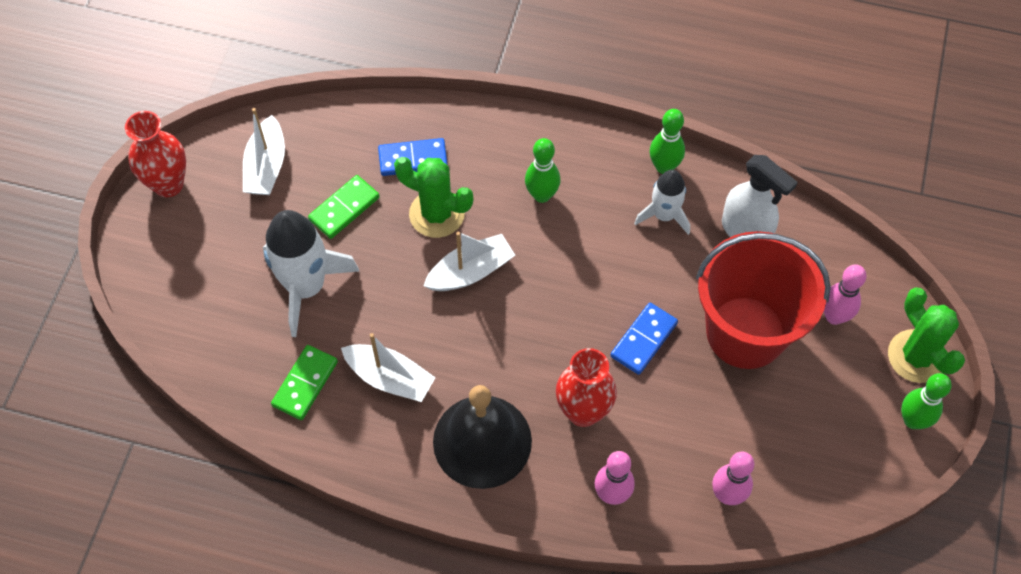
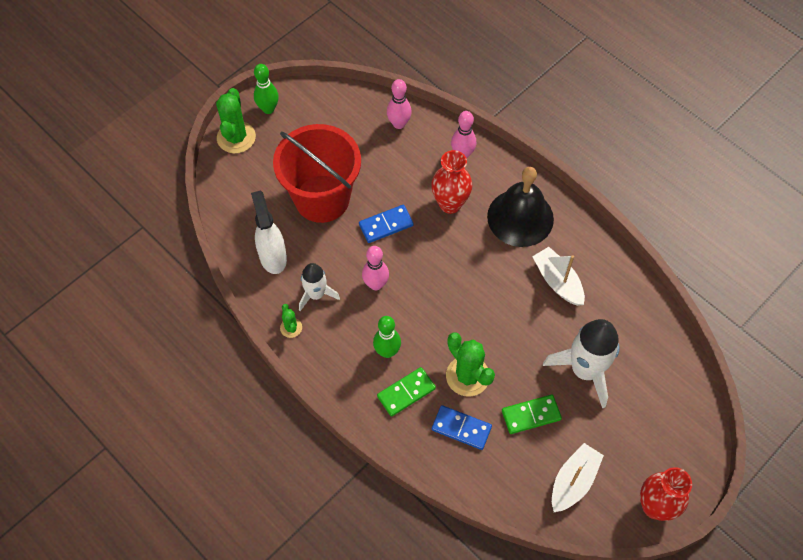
camera: 150 degrees left, 0 degrees up
green domino [271,345,338,420] -> green domino moved to [377,367,436,417]
white boat [423,231,515,291] -> none
green bowling pin [650,109,685,174] -> green cactus [280,304,302,338]
pink bowling pin [824,264,867,325] -> pink bowling pin moved to [362,246,389,290]

